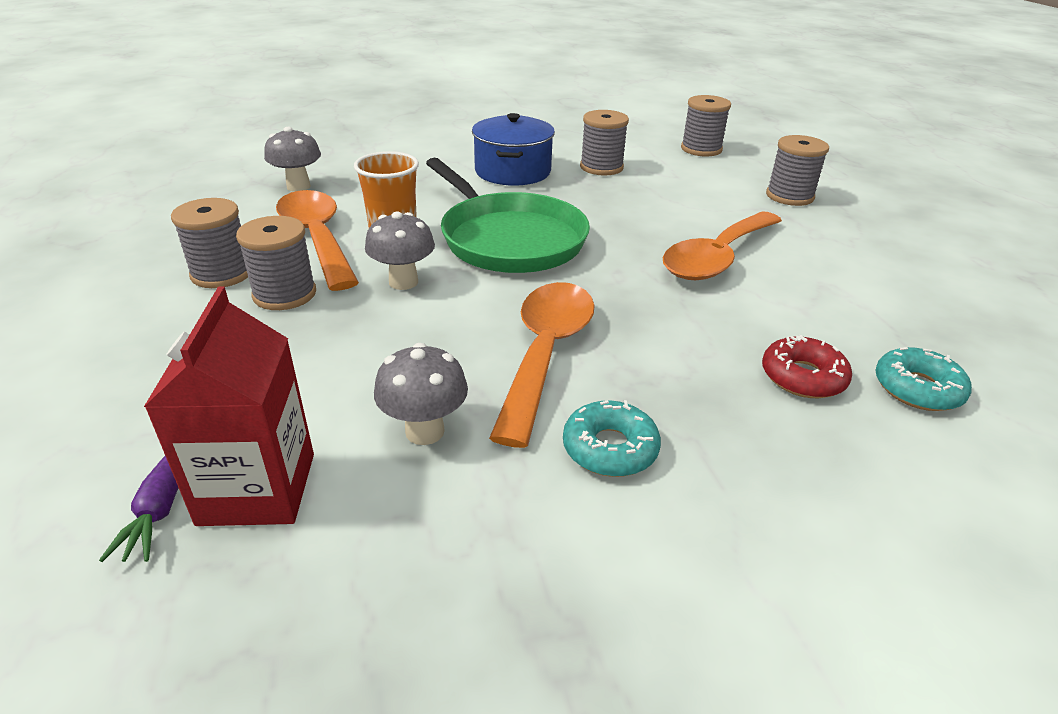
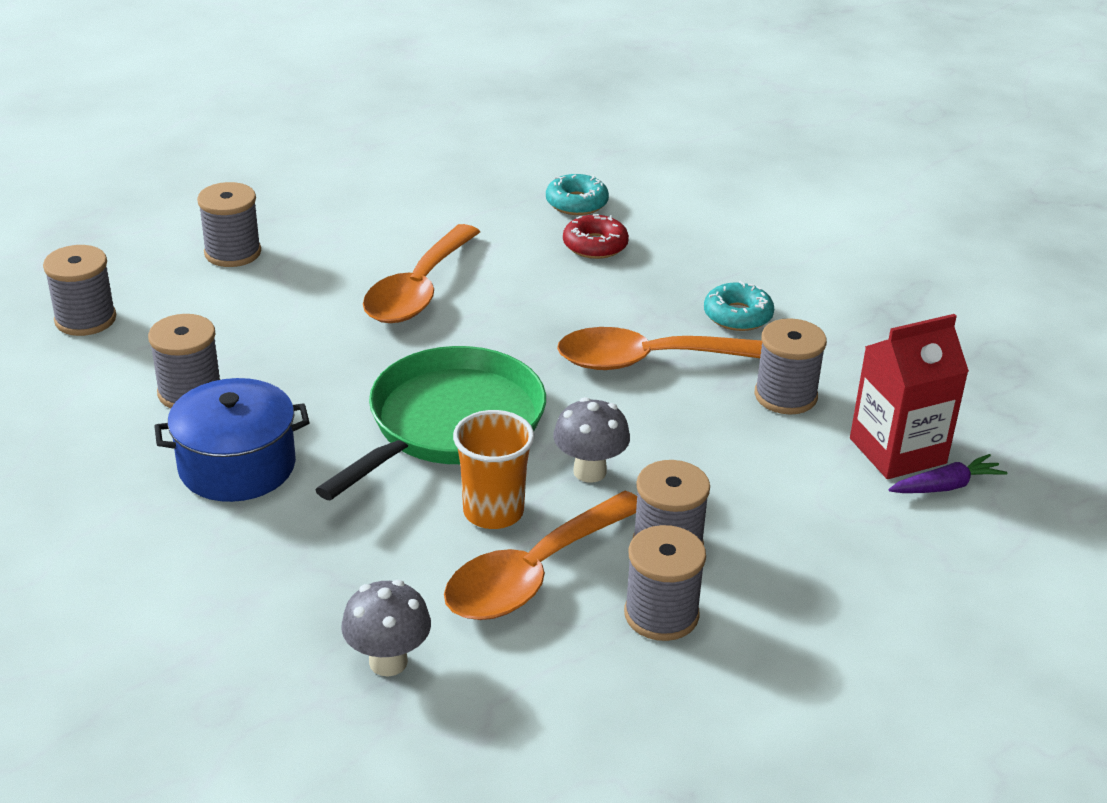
camera: 110 degrees left, 0 degrees up
grey mushroom [374,343,468,445] -> grey spool [755,318,827,415]
orange spoon [663,211,782,280] -> orange spoon turned 90 degrees clockwise [363,224,480,323]

